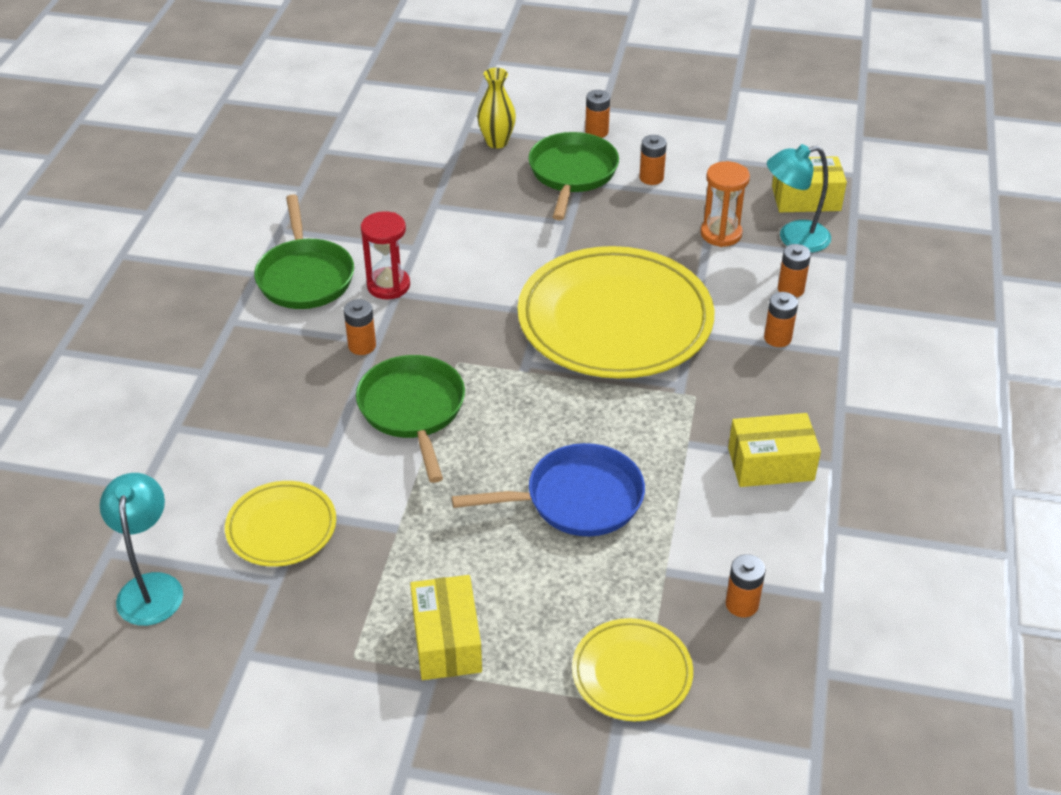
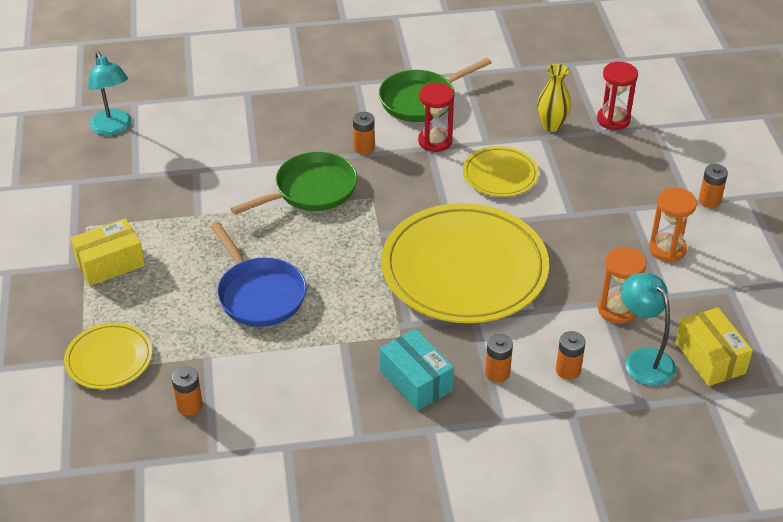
camera: 70 degrees right, 0 degrees up
turquoise lamp [100,473,183,626] -> turquoise lamp turned 90 degrees clockwise [88,52,132,136]
yellow plate [225,481,336,567] -> yellow plate moved to [463,146,539,197]
yellow vase [477,68,516,149] -> yellow vase moved to [537,64,571,132]
green pan [528,132,619,220] -> none
orange battery [639,135,667,185] -> orange hourglass [649,188,697,262]
yellow box [728,413,821,487] -> none
none -> turquoise box [380,329,454,411]
none -> red hourglass [597,62,638,130]

